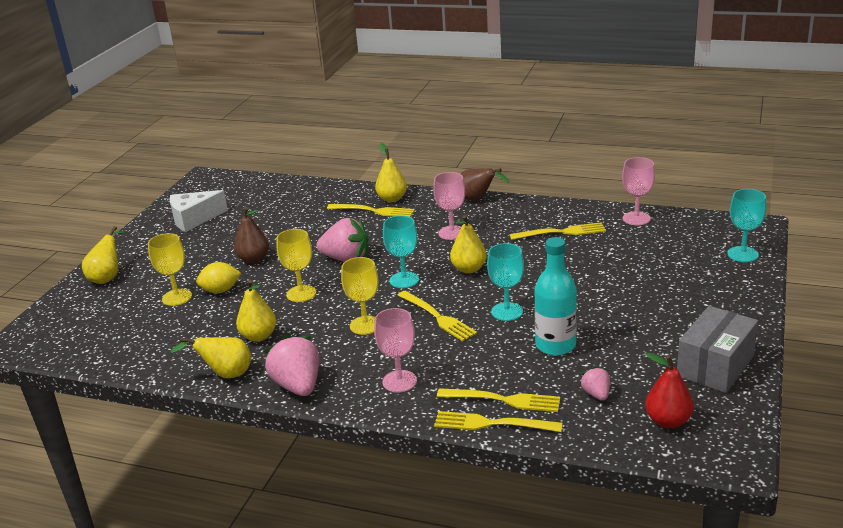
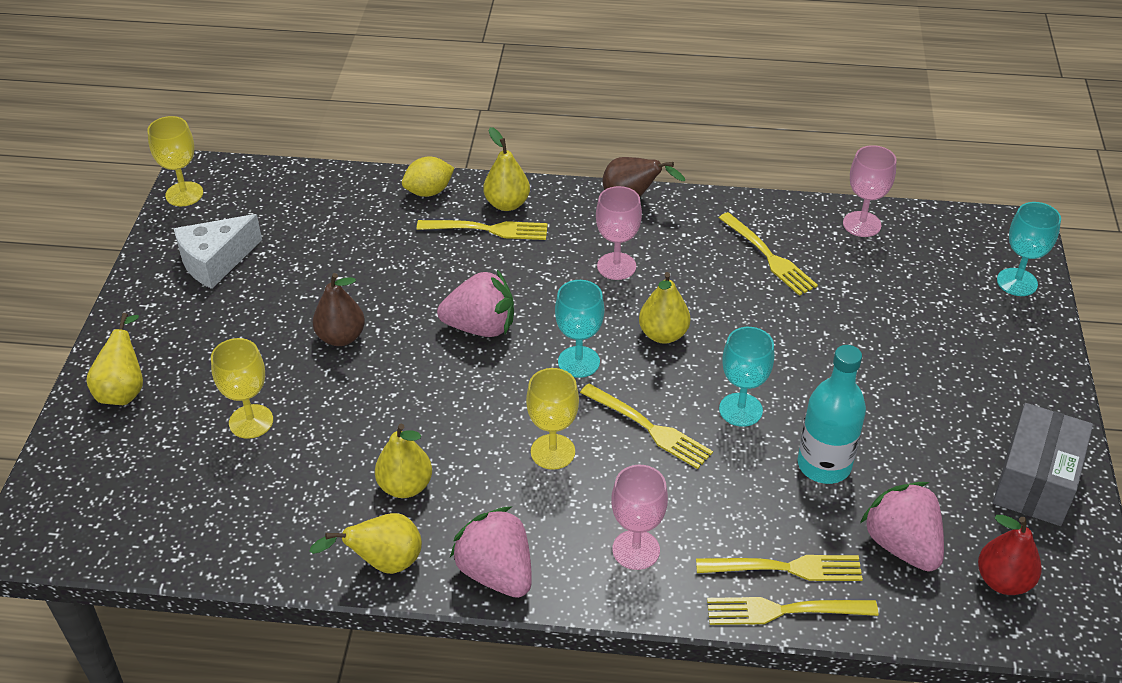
camera: 15 degrees left, 15 degrees up
yellow lemon [196,262,241,293] -> yellow lemon moved to [402,157,454,197]
yellow goblet [277,229,316,302] -> yellow goblet moved to [147,116,203,206]
yellow fork [509,222,606,240] -> yellow fork turned 75 degrees clockwise [719,212,818,296]
pink strawberry [580,366,610,401] -> pink strawberry [860,482,944,572], size x1.93

